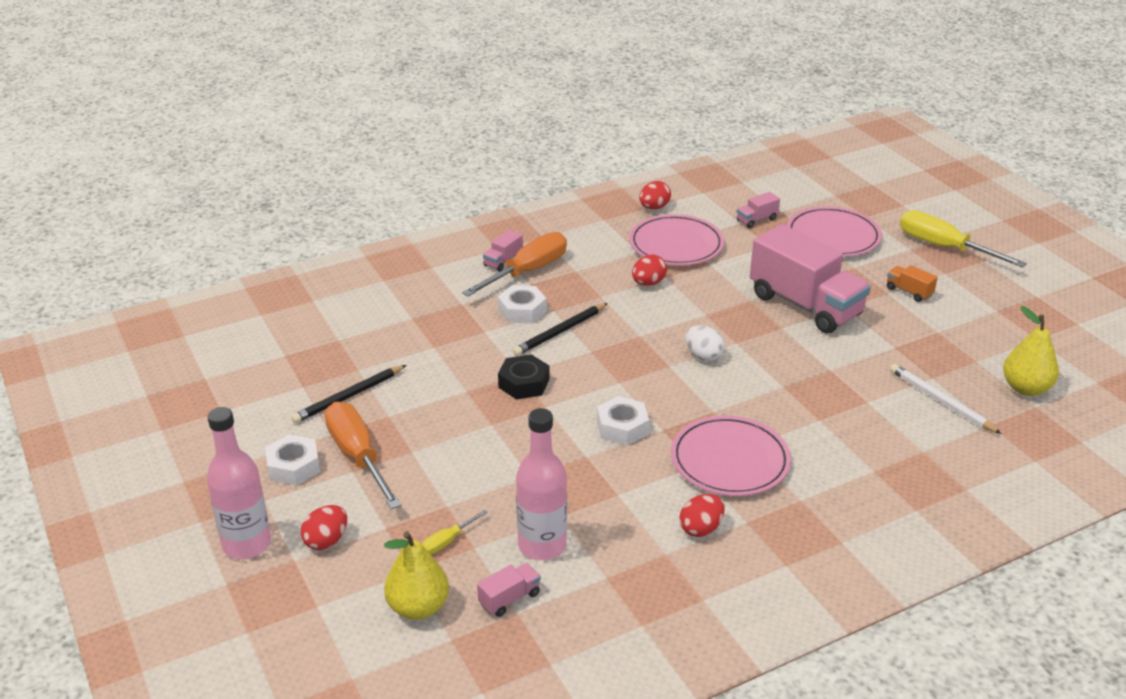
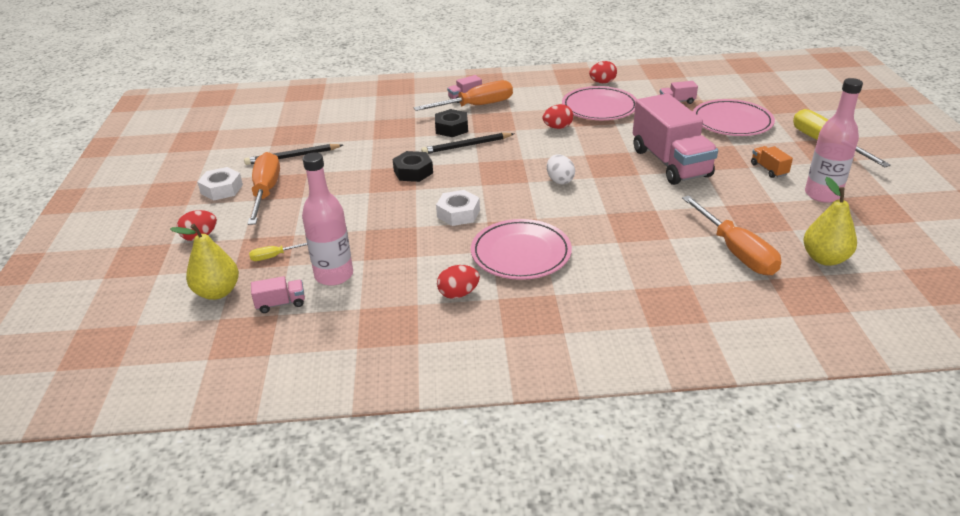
camera: 25 degrees right, 0 degrees up
pink bottle [207,407,271,559] -> pink bottle moved to [805,78,863,203]
white nut [498,285,547,324] -> black nut [435,109,468,137]
white pencil [890,364,1002,434] -> orange screwdriver [682,196,781,275]

